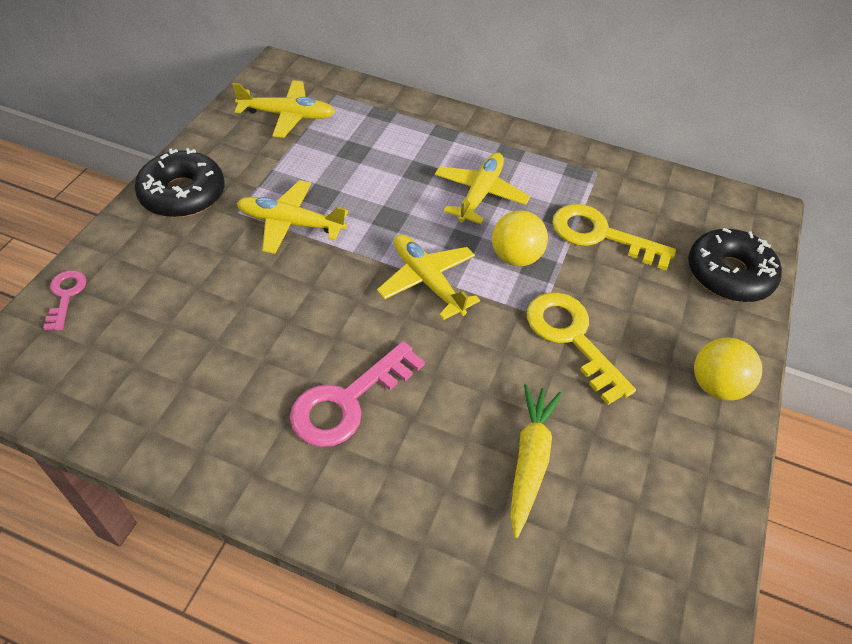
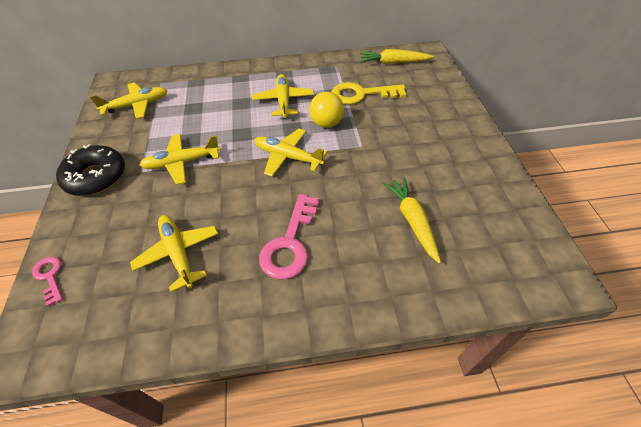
camera: 25 degrees left, 0 degrees up
yellow key [527,292,636,405] -> none
black donut [688,228,782,302] -> none
yellow ball [694,337,762,401] -> none
none -> yellow plane [130,215,218,292]
none -> yellow carrot [360,49,434,64]

